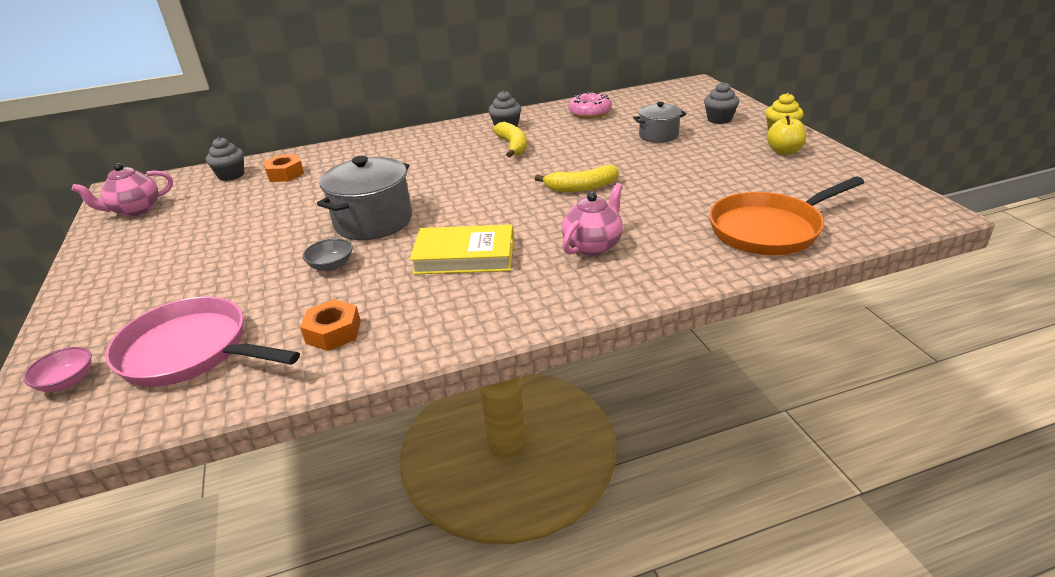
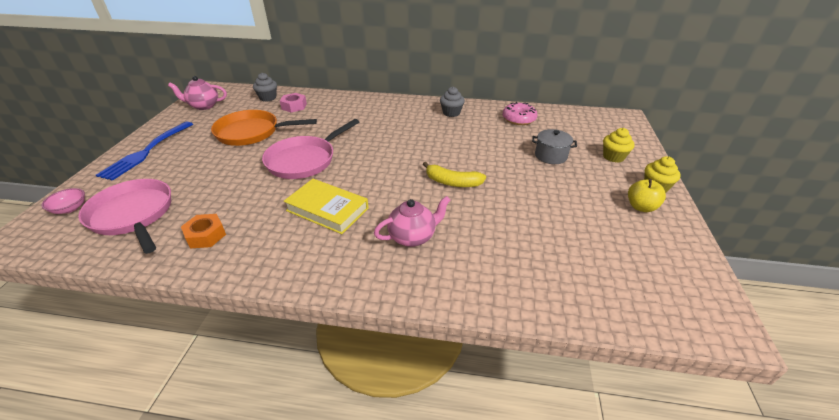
camera: 25 degrees right, 5 degrees up
orange nut [263,154,304,182] -> pink nut [280,93,307,113]
grey bowl [303,239,353,271] -> none
grey pot [317,156,412,240] -> pink pan [262,119,359,179]
yellow banana [493,122,527,157] -> none
grey cupcake [704,82,739,124] -> yellow cupcake [603,128,635,163]
orange pan [709,177,864,255] -> orange pan moved to [211,110,317,146]
none -> blue fork [96,122,193,181]

